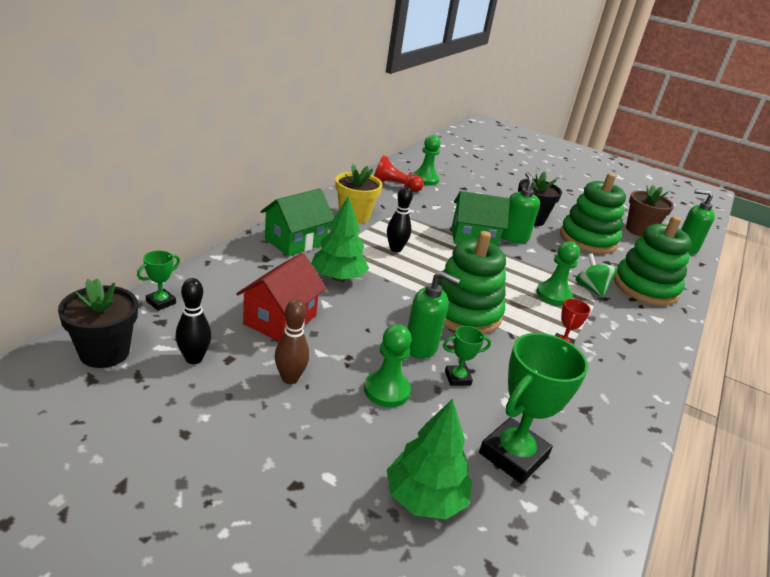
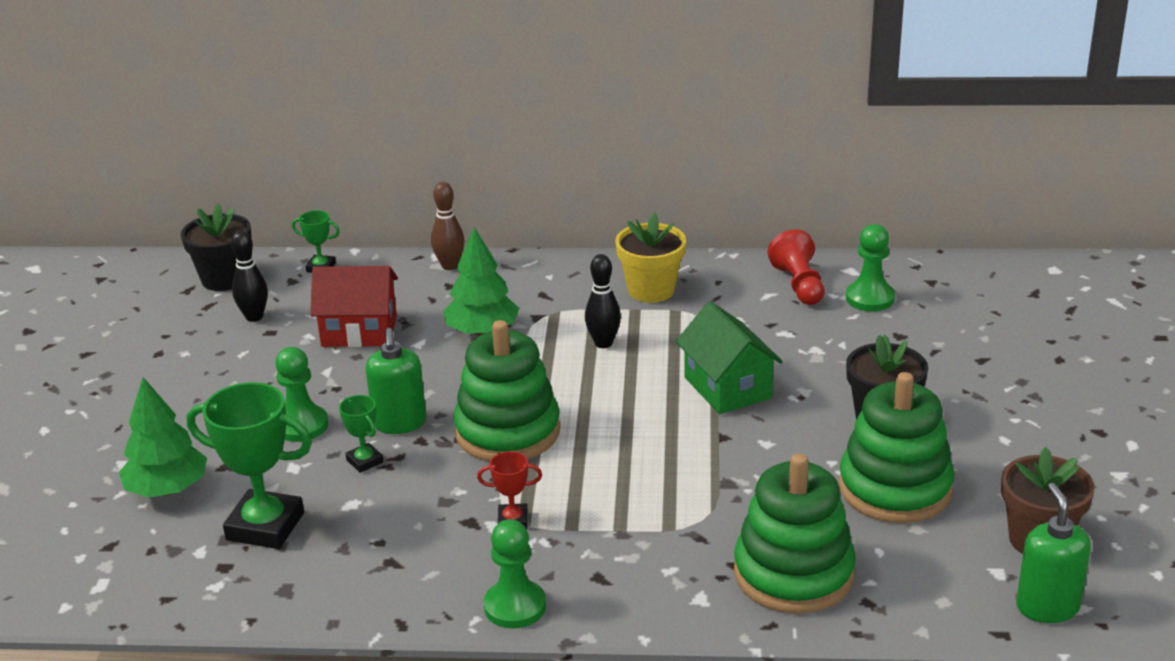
camera: 70 degrees right, 0 degrees up
green house [260,188,334,256] -> none
brown bowling pin [275,299,309,384] -> brown bowling pin moved to [431,182,464,270]
green soap dispenser [501,172,540,243] -> none
green pawn [536,241,580,306] -> green pawn moved to [484,519,546,628]
green spinning top [576,253,617,297] -> none

